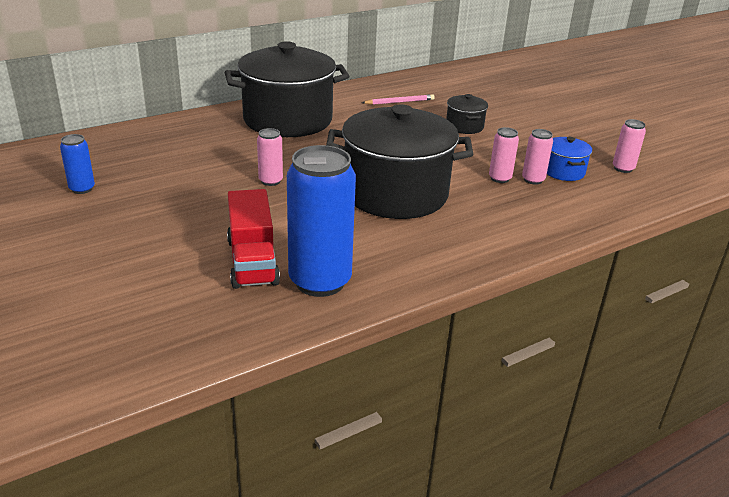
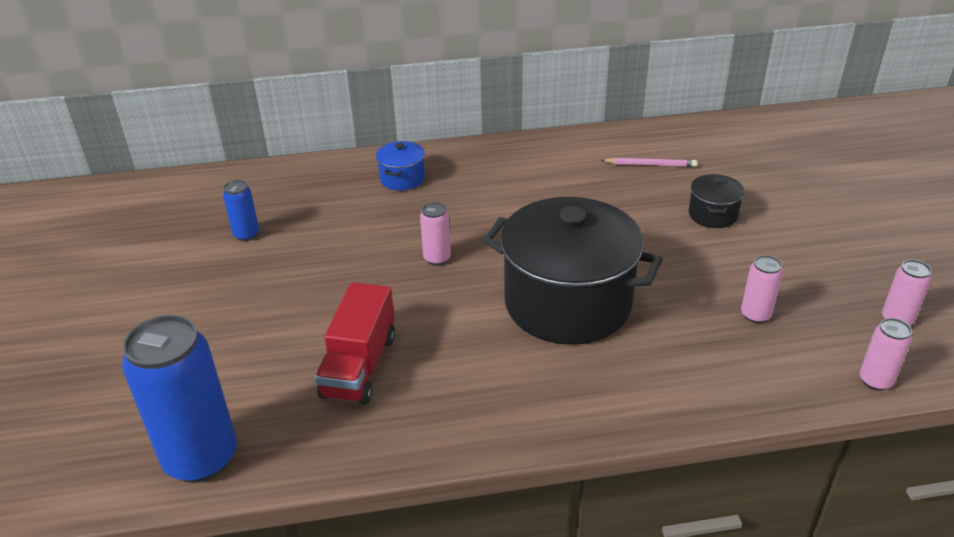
camera: 25 degrees right, 5 degrees up
black pot [224,41,349,137] -> none
blue can [287,145,356,297] -> blue can moved to [122,315,237,483]
pink can [489,127,519,183] -> pink can moved to [860,318,912,391]
blue pot [547,137,592,181] -> blue pot moved to [376,141,425,191]

